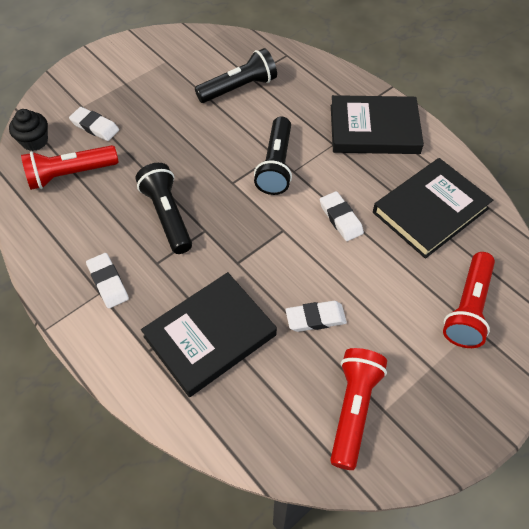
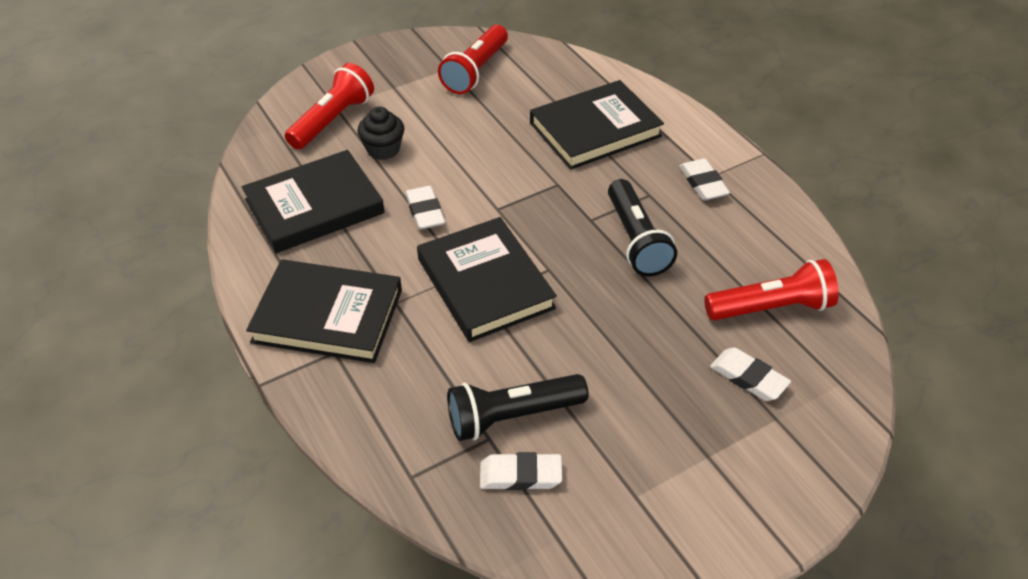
camera: 170 degrees left, 10 degrees down
black cupcake [9,109,48,151] -> black cupcake moved to [357,107,404,160]
black flashlight [254,117,292,195] -> black book [417,217,557,342]
white eraser [285,301,347,332] -> white eraser moved to [480,452,562,490]

